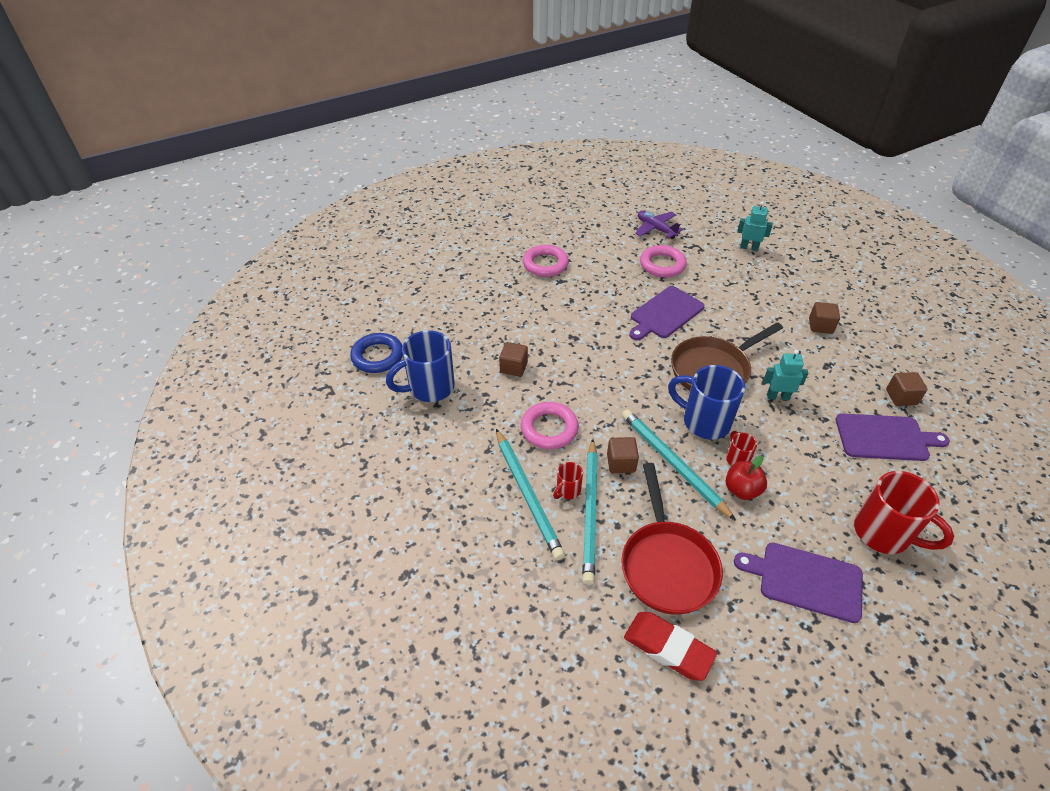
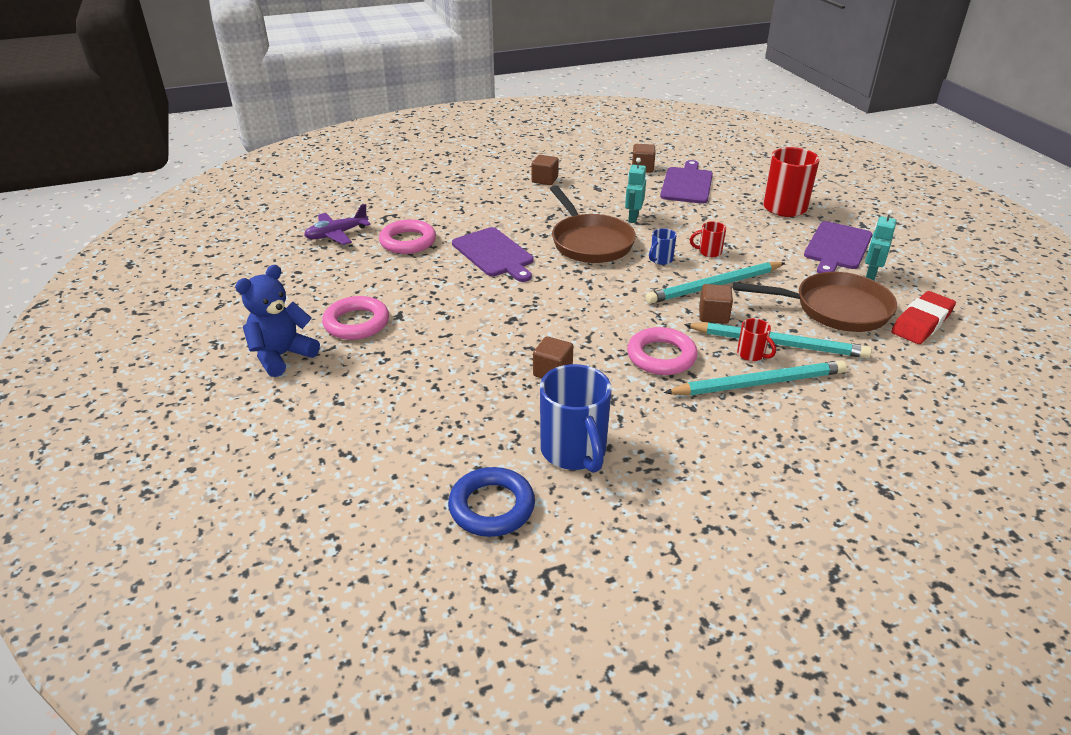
camera: 80 degrees left, 10 degrees down
red pan [622,463,723,614] -> brown pan [733,272,897,332]
blue mug [668,365,745,440] -> blue mug [649,228,677,265], size x0.48
red apple [726,455,767,500] -> none
turquoise robot [737,201,773,251] -> turquoise robot moved to [865,210,897,280]
none -> blue teddy bear [235,265,320,377]

